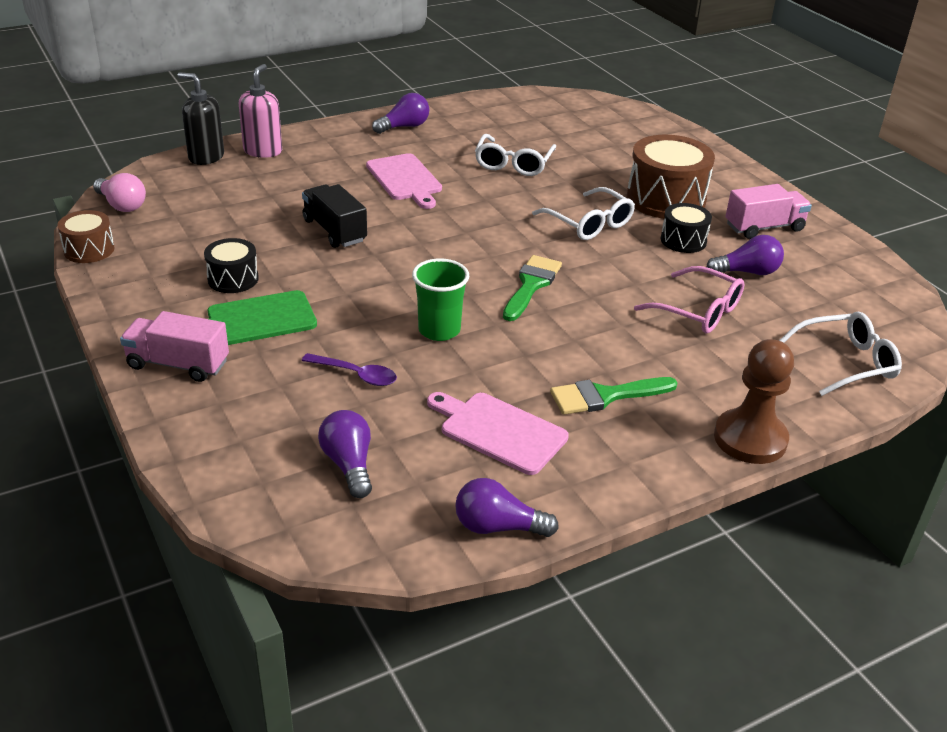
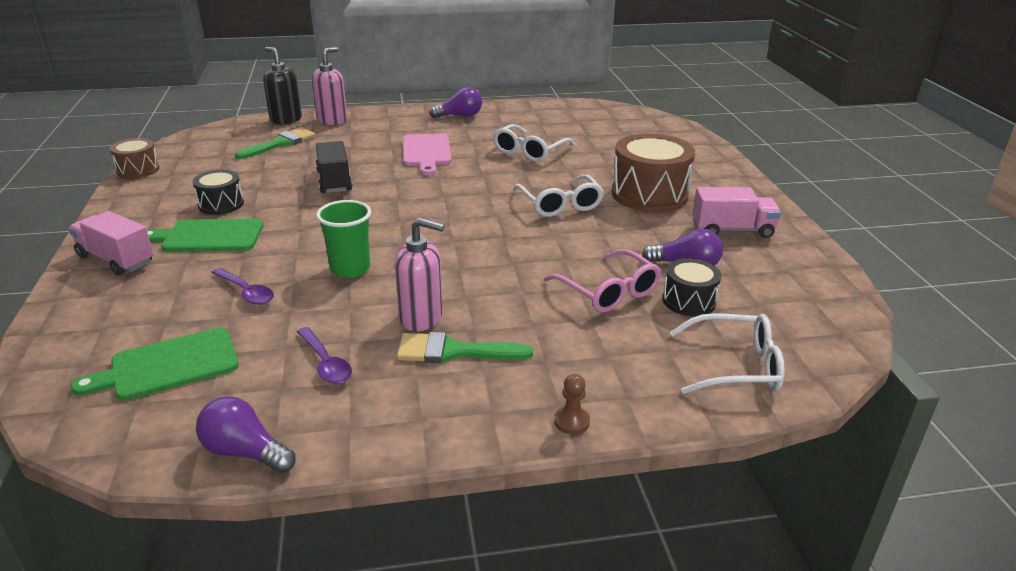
camera: 20 degrees right, 5 degrees down
pink light bulb [93,173,146,212] -> none
purple light bulb [318,410,372,498] -> green cutting board [71,327,239,401]
pink cutting board [427,392,569,475] -> purple spoon [297,327,352,384]
green brush [503,255,562,321] -> green brush moved to [235,127,316,159]
black drum [661,203,712,253] -> black drum moved to [663,258,721,316]
brown pawn [714,339,794,464] -> brown pawn [554,374,590,435], size x0.45
none -> pink soap dispenser [395,217,444,331]

